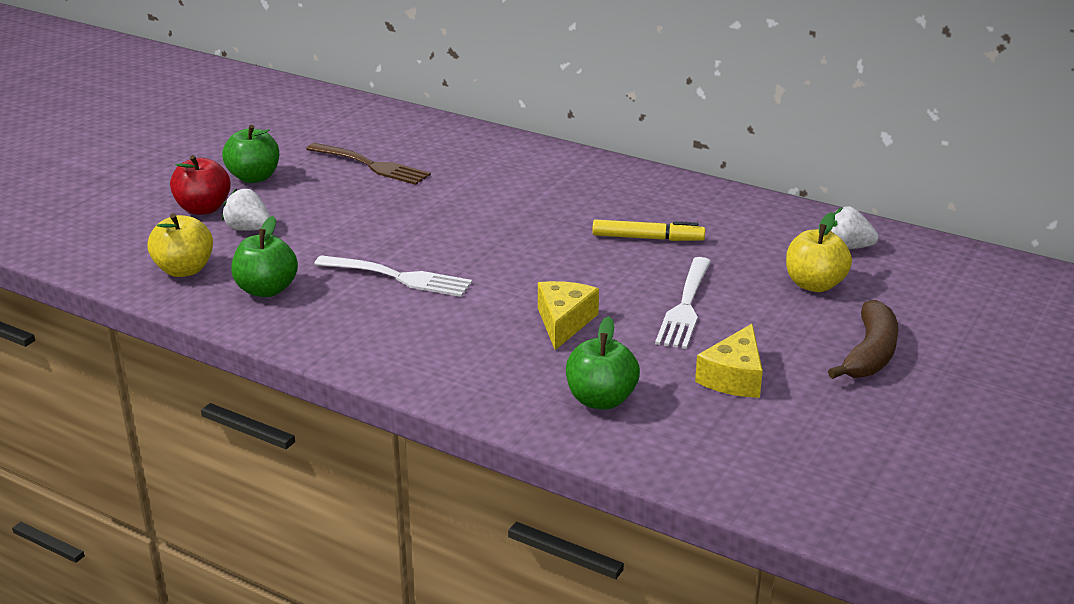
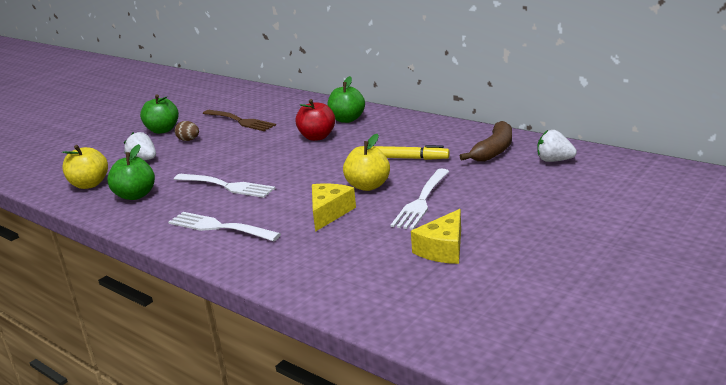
camera: 10 degrees right, 5 degrees down
red apple [170,155,231,215] -> red apple moved to [295,99,335,141]
green apple [566,316,640,410] -> green apple moved to [327,76,365,123]
yellow apple [786,212,852,292] -> yellow apple moved to [343,134,390,191]
brown banana [828,300,899,379] -> brown banana moved to [460,121,512,162]
none -> white fork [168,212,281,241]
none -> brown egg [175,121,199,141]

